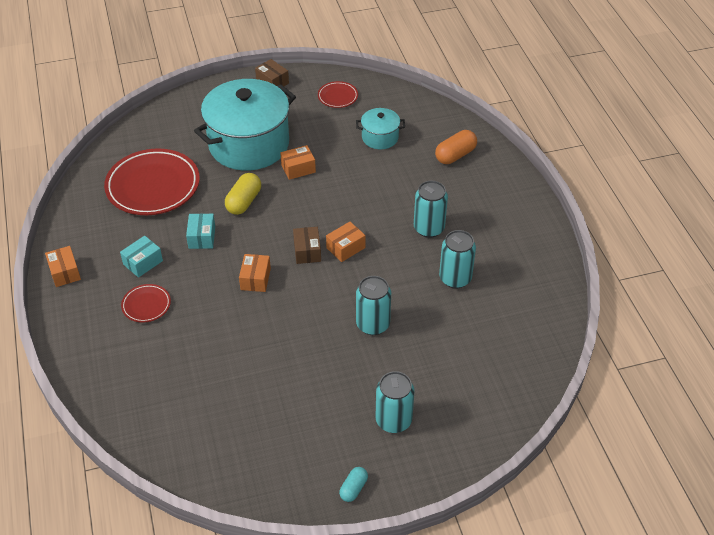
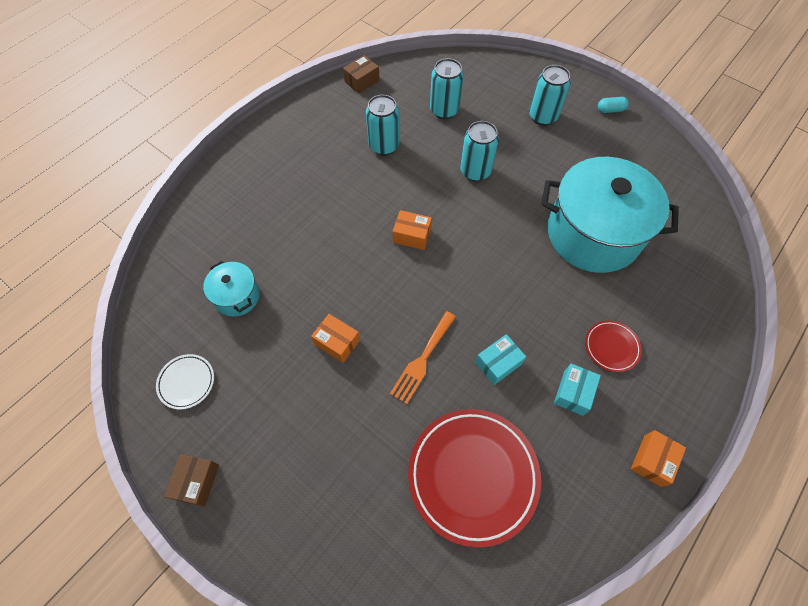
camera: 125 degrees left, 15 degrees up
turquoise box [120,236,163,278] -> turquoise box turned 75 degrees counterclockwise [554,364,601,416]
turquoise pot [194,79,296,171] -> turquoise pot moved to [541,157,679,273]
yellow capsule [225,173,261,215] -> orange fork [390,311,456,404]
orange box [239,254,271,292] -> none
brown box [293,227,321,264] -> brown box moved to [343,55,380,94]
red plate [318,81,358,108] -> white plate [156,354,214,409]
turquoise can [414,181,448,238] -> turquoise can moved to [430,58,464,119]
orange capsule [435,130,477,164] -> none

